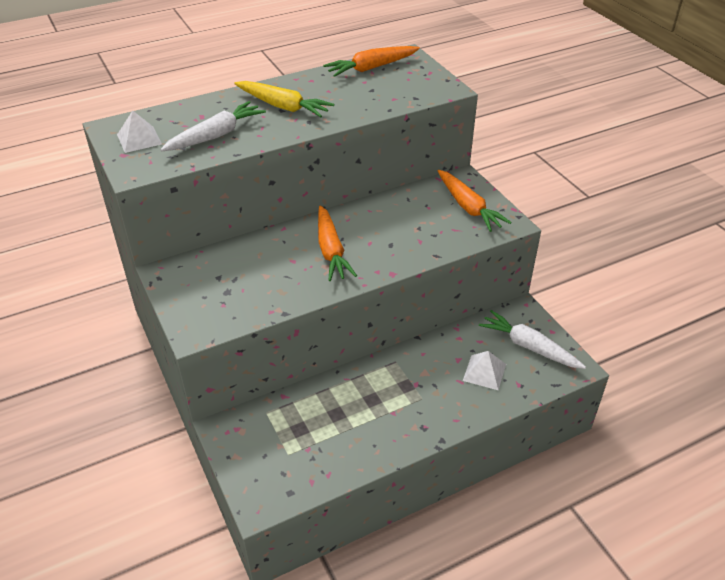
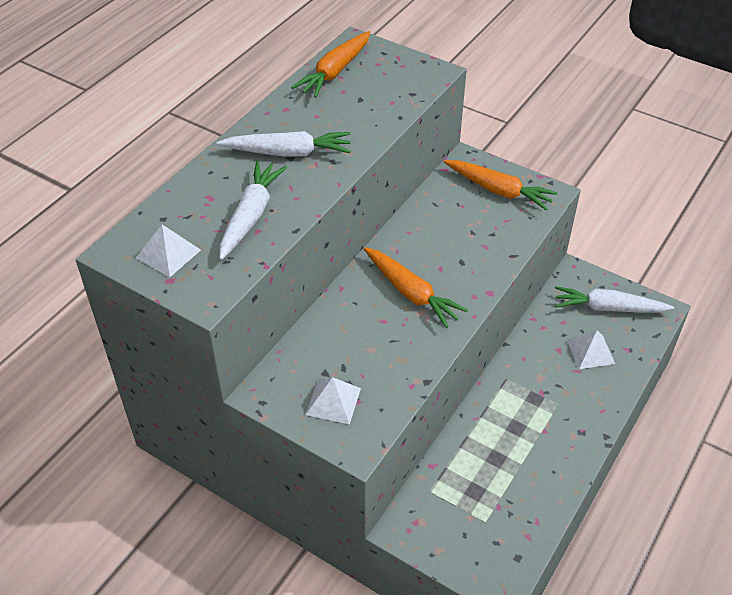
camera: 30 degrees left, 5 degrees up
yellow carrot [234,81,334,117] -> white carrot [217,131,351,157]
none -> white pyramid [306,377,361,424]

